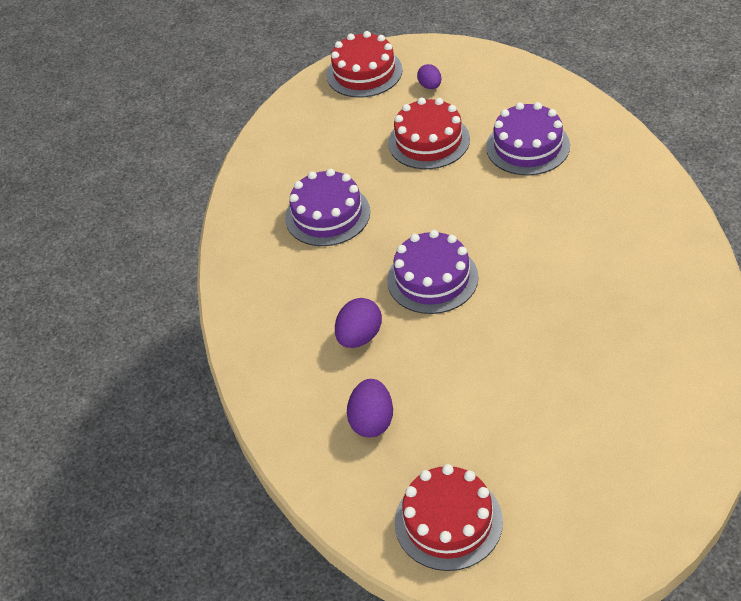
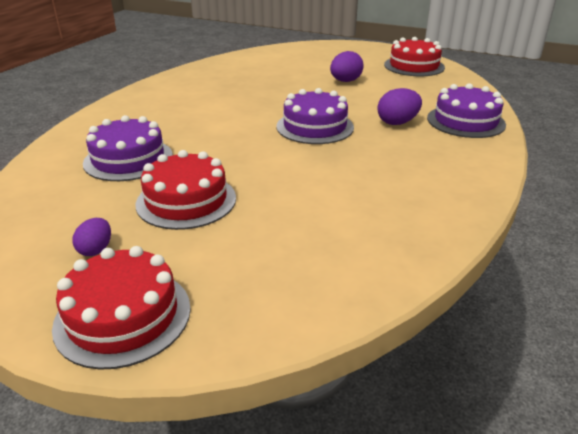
camera: 150 degrees left, 15 degrees down
purple cake [285,169,370,246] -> purple cake moved to [427,83,506,138]
purple egg [347,379,393,437] -> purple egg moved to [330,51,364,82]

